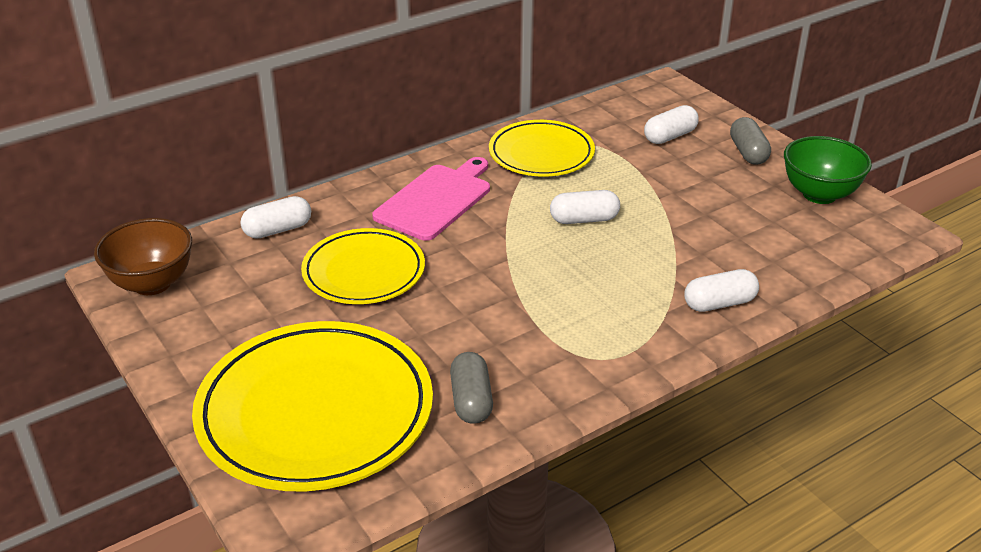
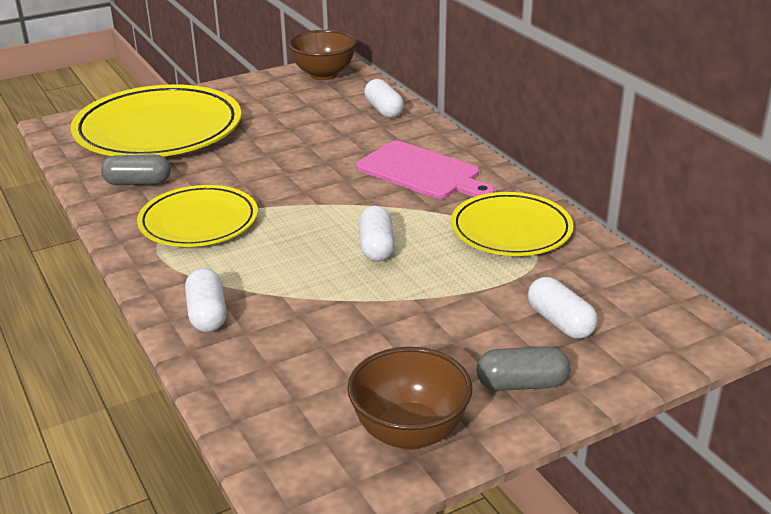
camera: 95 degrees right, 5 degrees down
yellow plate [301,228,425,304] -> yellow plate moved to [137,185,258,247]
green bowl [784,136,872,204] -> brown bowl [347,347,472,450]

